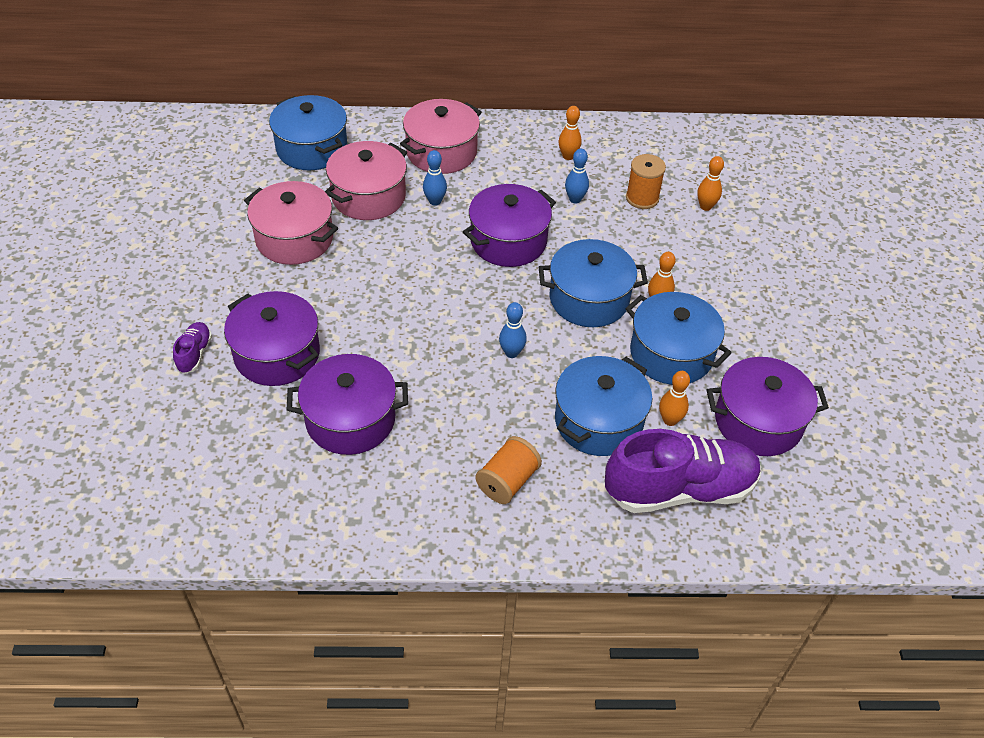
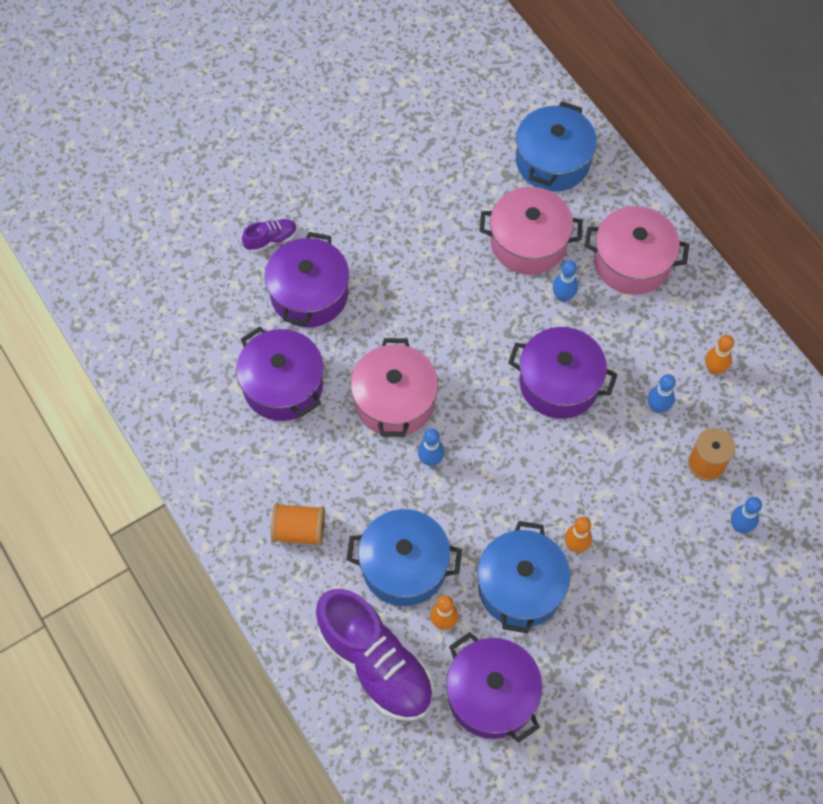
camera: 60 degrees right, 15 degrees up
pink pot [244,181,338,265] -> pink pot moved to [350,338,438,437]
blue pot [539,239,648,327] -> none
orange bowling pin [697,156,724,211] -> blue bowling pin [731,497,762,533]

